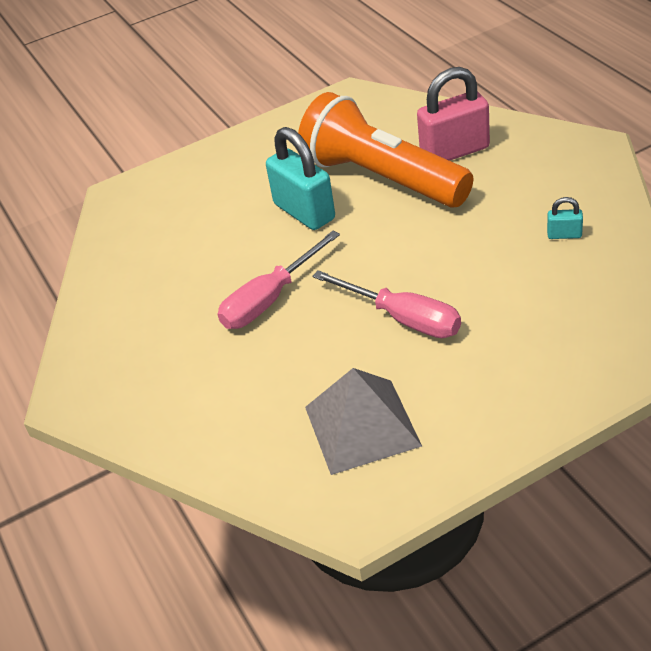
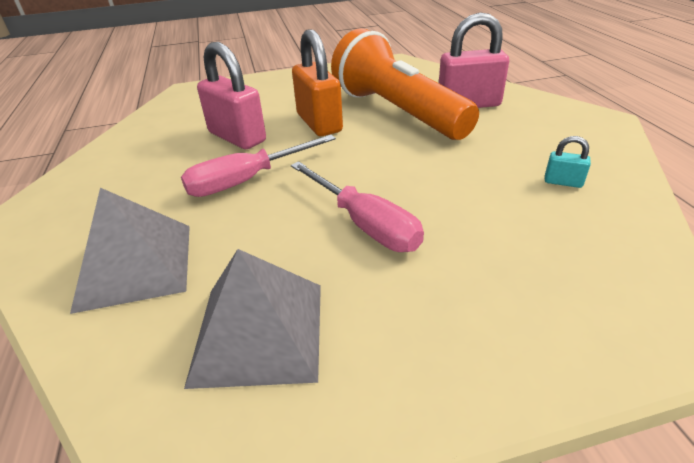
camera: 10 degrees right, 5 degrees down
turquoise padlock [266,127,335,230] -> orange padlock [292,29,343,136]
none -> grey pyramid [70,188,190,314]
none -> pink padlock [197,42,266,149]

